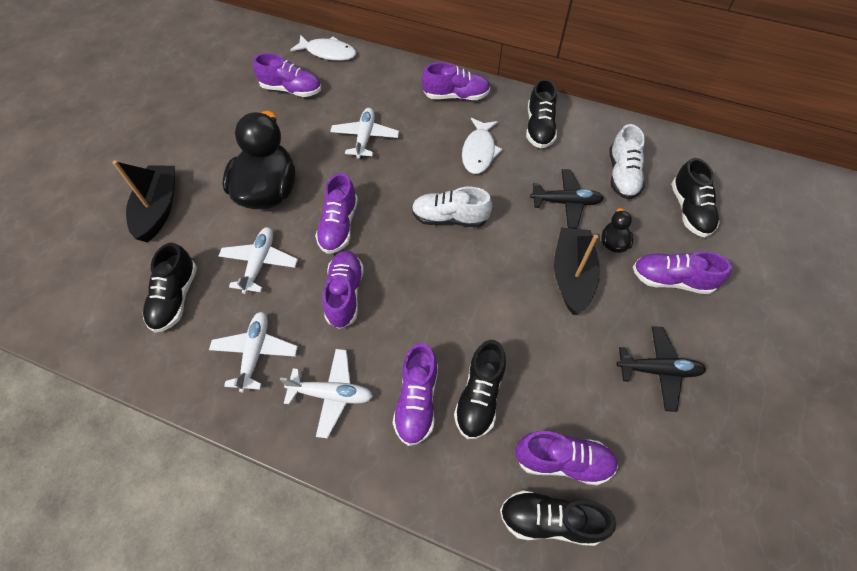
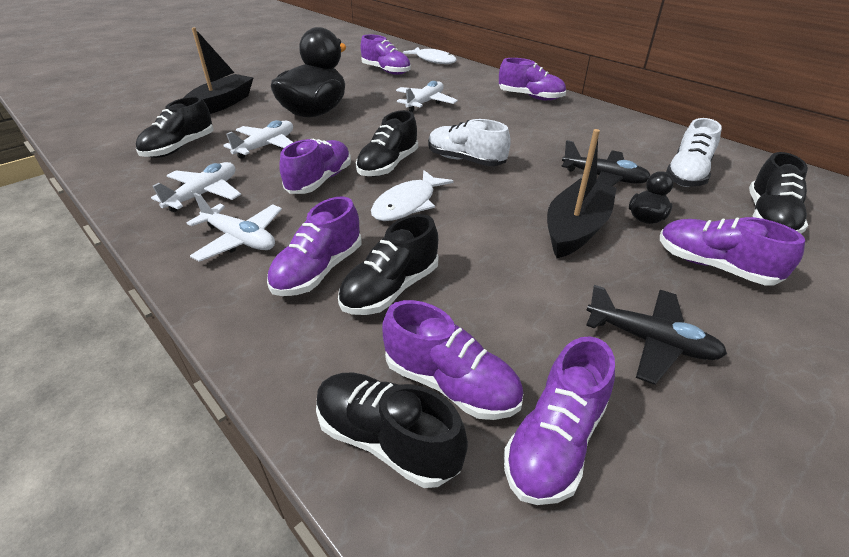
camera: 25 degrees right, 20 degrees down
purple shoe [315,173,358,254] -> purple shoe moved to [504,336,615,505]
white fish [462,118,502,174] -> white fish moved to [371,170,454,221]
black shoe [526,79,557,148] -> black shoe moved to [356,110,418,177]

